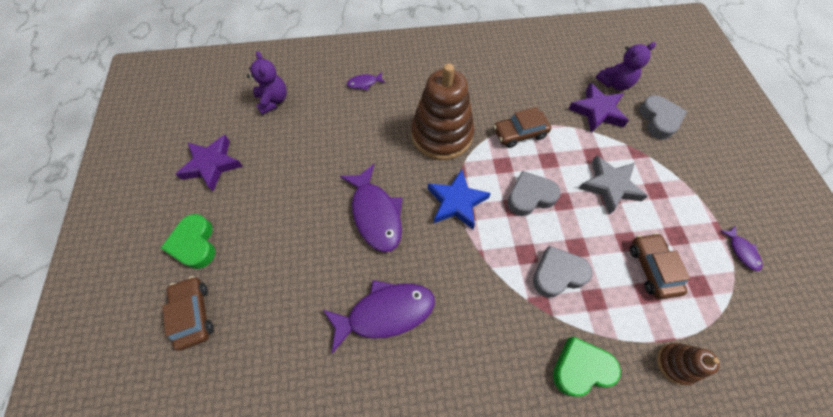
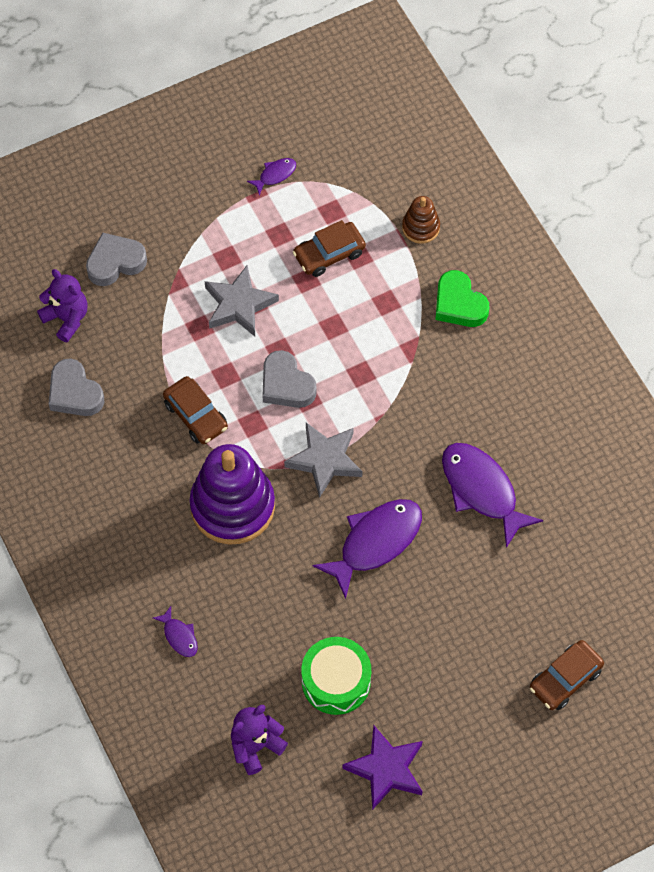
camera: 110 degrees left, 0 degrees up
green heart [161,214,215,269] -> none
brown stacking toy [411,63,474,160] -> purple stacking toy [189,444,275,545]
blue star [428,169,491,229] -> grey star [284,423,362,498]
grey heart [533,246,592,298] -> grey heart moved to [49,358,104,416]
purple star [568,83,629,133] -> none
none -> green drum [301,637,371,715]

